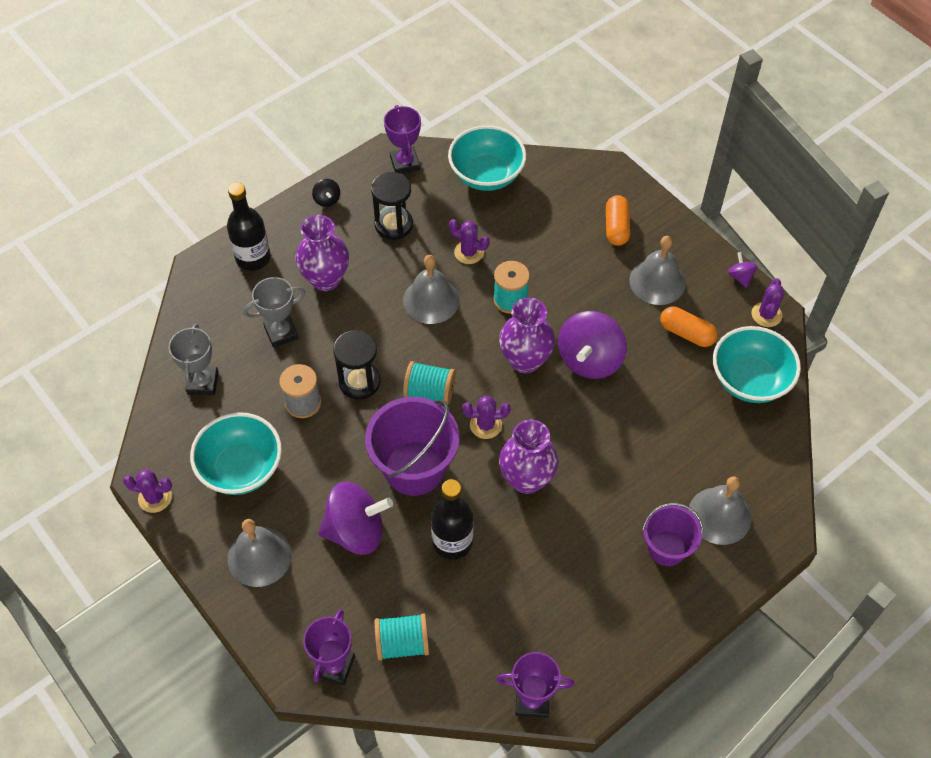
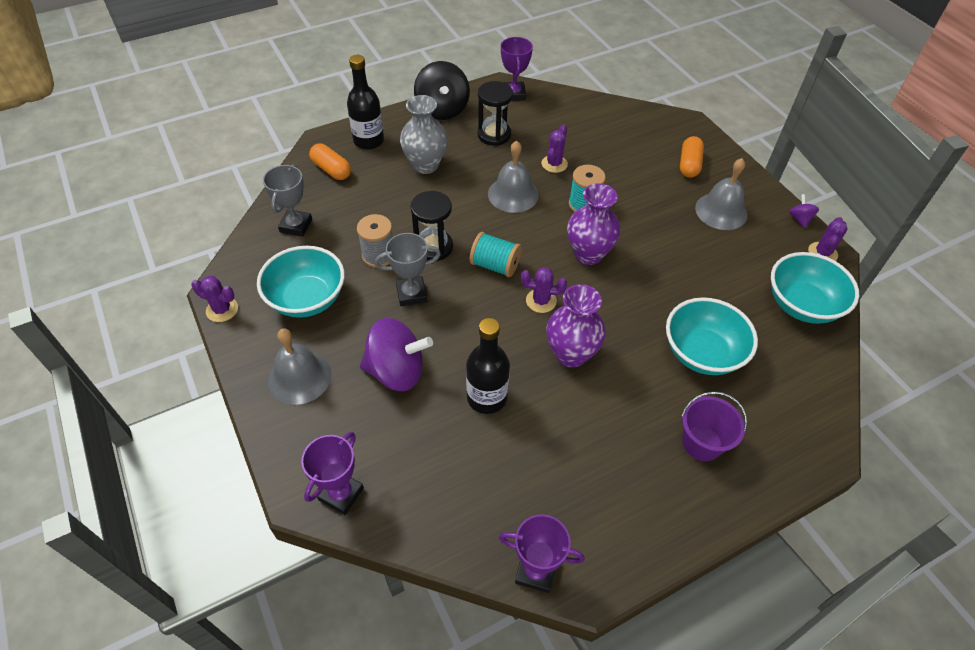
camera: 10 degrees right, 5 degrees down
grey trophy [243,277,306,348] -> grey trophy moved to [375,233,441,306]
purple vase [295,215,349,291] -> grey vase [400,95,448,174]
black spinning top [312,179,340,207] -> black spinning top [414,61,470,120], size x2.27
purple bucket [365,397,459,496] -> none
turquoise spool [374,613,429,660] -> none
turquoise bowl [448,125,526,191] -> turquoise bowl moved to [666,297,758,375]
purple cactus [449,219,490,264] -> purple cactus turned 75 degrees clockwise [541,124,568,173]
purple spinning top [558,311,627,379] -> none
orange capsule [660,306,718,347] -> orange capsule moved to [309,144,351,180]
grey bell [688,476,751,545] -> none

